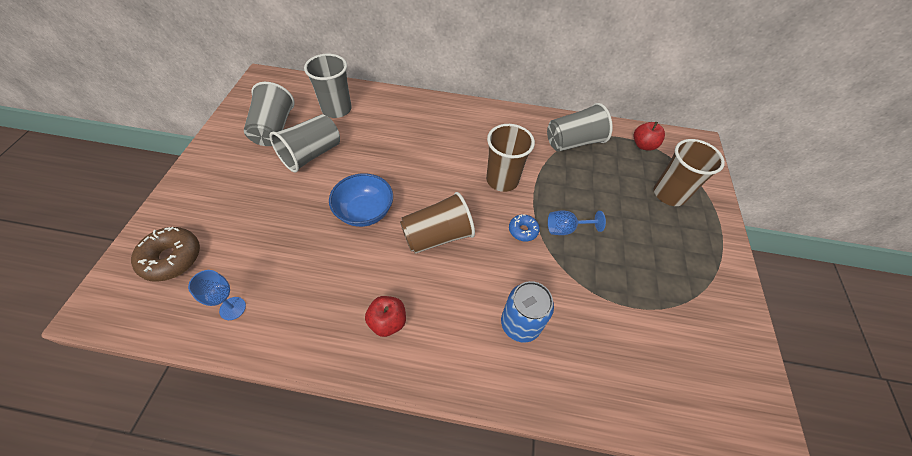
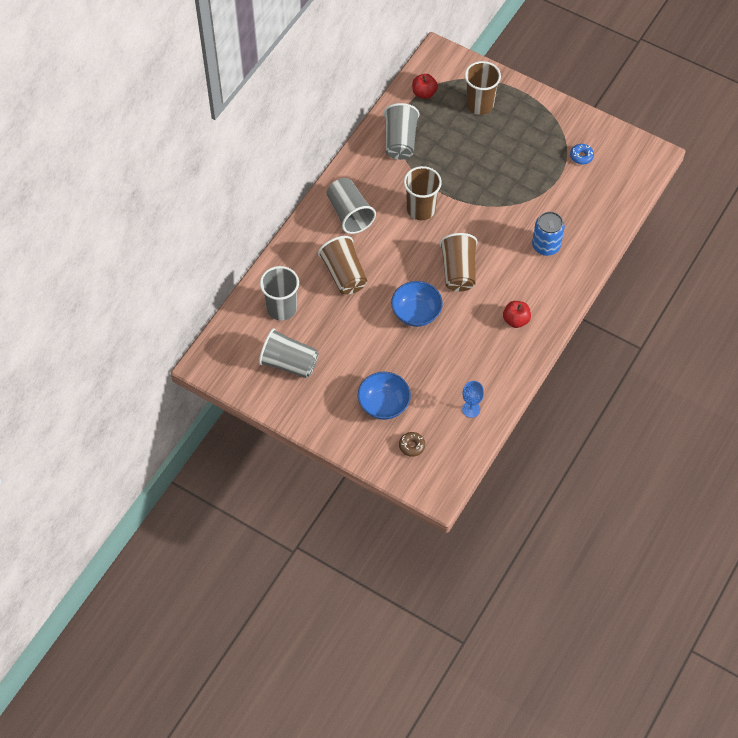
camera: 65 degrees left, 5 degrees up
brown donut [131,227,200,282] -> brown donut [399,432,425,457], size x0.57
grey cup [270,114,340,173] -> grey cup moved to [326,178,376,234]
blue donut [509,214,540,242] -> blue donut moved to [570,144,594,164]
blue goblet [548,211,606,235] -> none
none -> brown cup [318,236,367,294]
none -> blue bowl [358,372,411,420]

